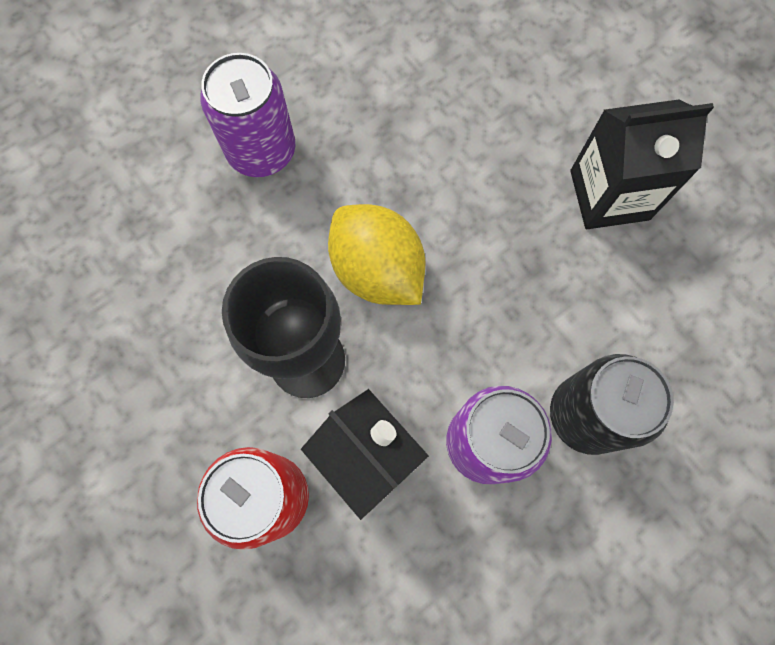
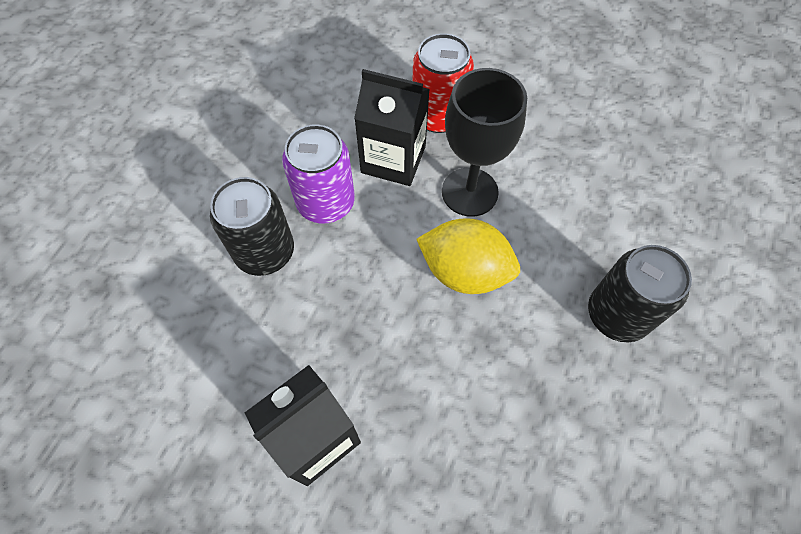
camera: 150 degrees right, 10 degrees down
purple can [200,53,295,177] -> black can [588,245,692,342]

